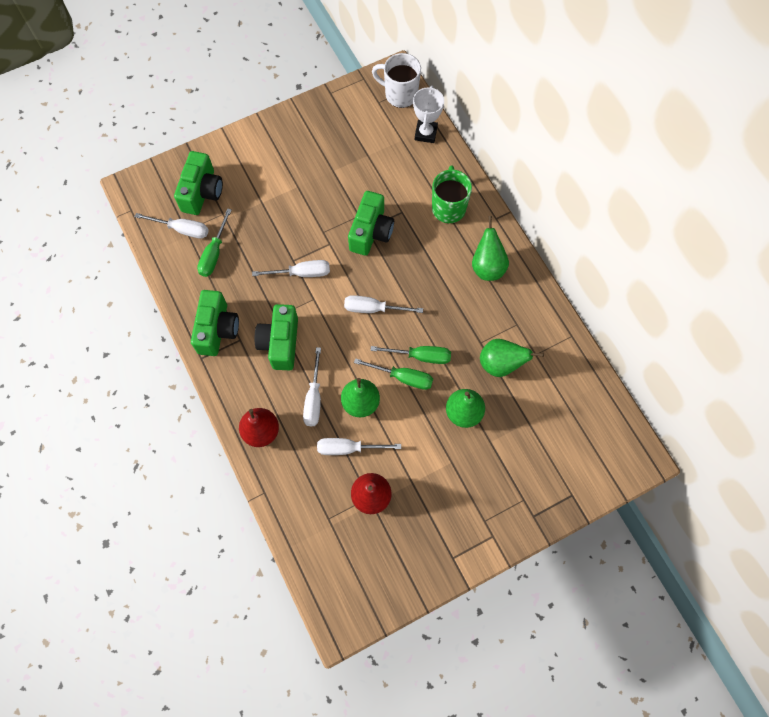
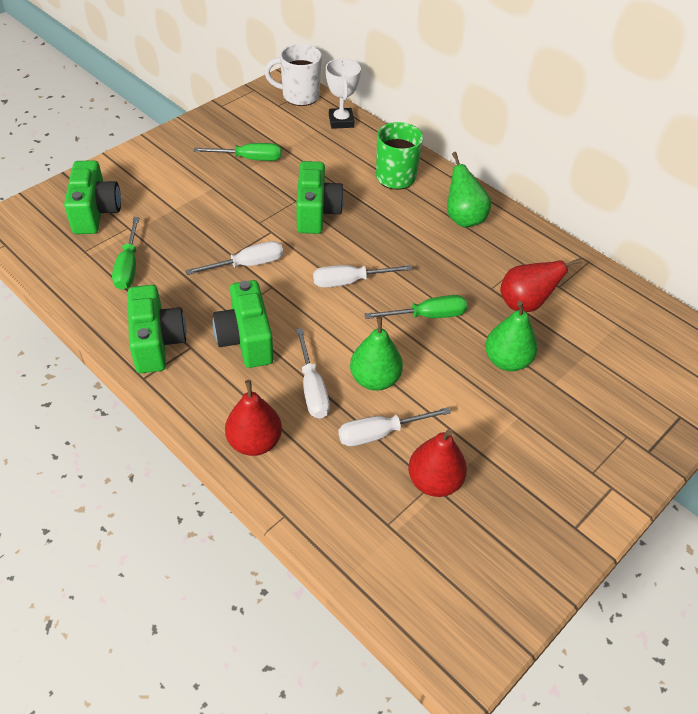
camera: 20 degrees left, 20 degrees down
white screwdriver [135,213,209,239] -> none
green screwdriver [354,358,433,390] -> green screwdriver moved to [193,143,281,161]
green pear [480,339,544,377] -> red pear [500,258,582,312]

